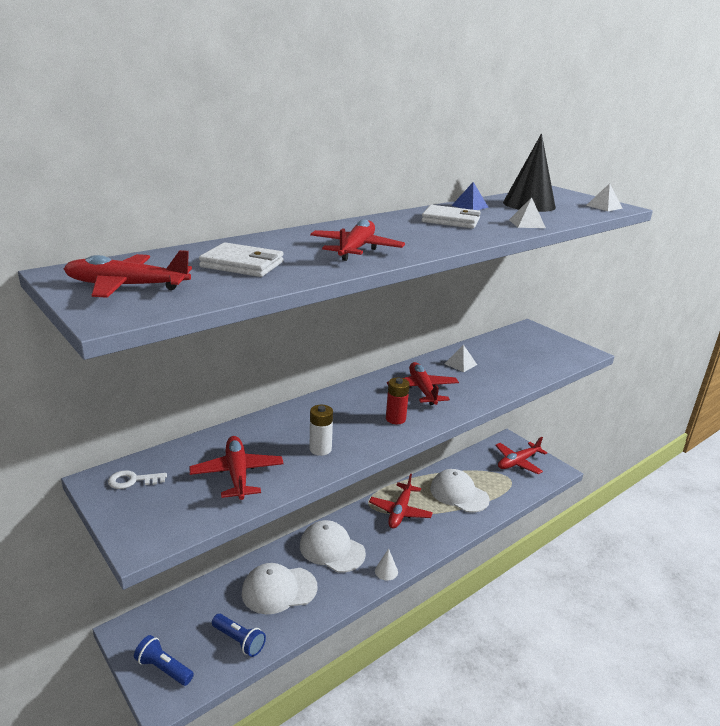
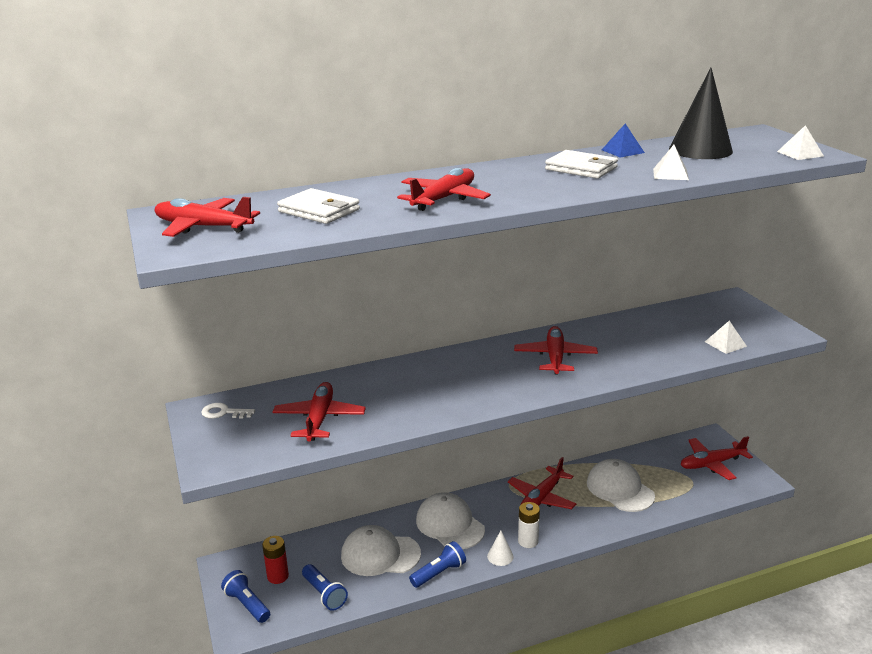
camera: 20 degrees right, 0 degrees up
white battery [309,405,333,456] -> white battery moved to [518,502,540,548]
red battery [386,377,410,424] -> red battery moved to [262,536,289,584]
white pyramid [444,344,477,372] -> white pyramid moved to [705,321,747,354]
none -> blue flashlight [409,541,466,588]

